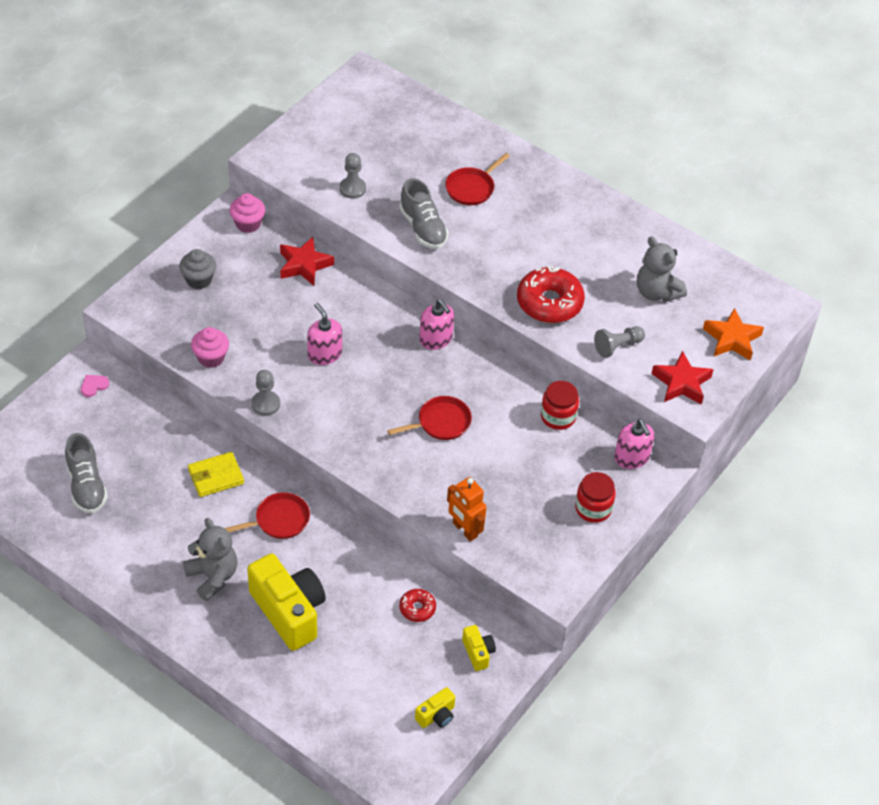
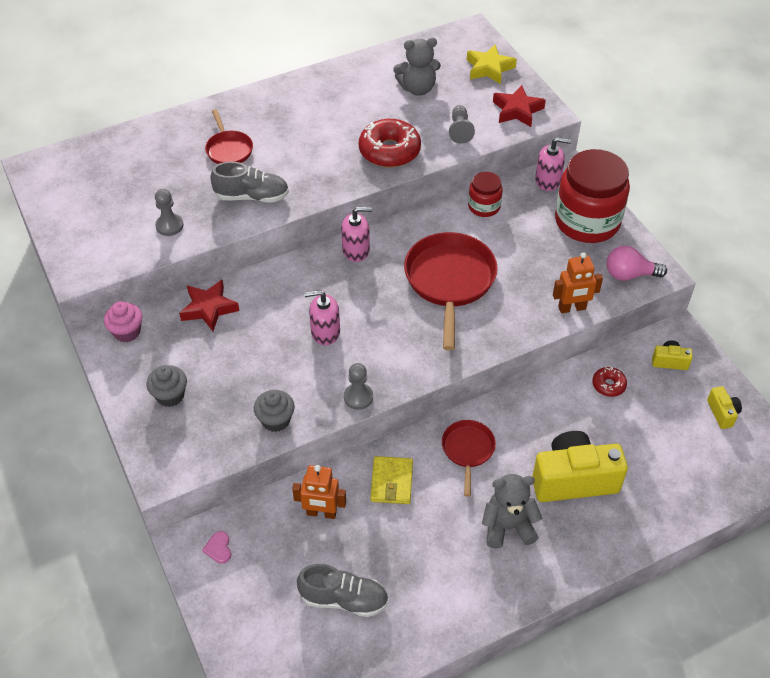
camera: 60 degrees left, 0 degrees up
pink cupcake [191,327,229,368] -> grey cupcake [254,390,295,432]
red pan [387,396,472,440] -> red pan [404,232,498,351], size x1.85
red jar [575,472,616,523] -> red jar [555,149,630,243], size x2.01
orange star [703,308,764,360] -> yellow star [467,44,517,84]
none -> orange robot [292,465,346,519]
none -> pink light bulb [607,245,667,281]

